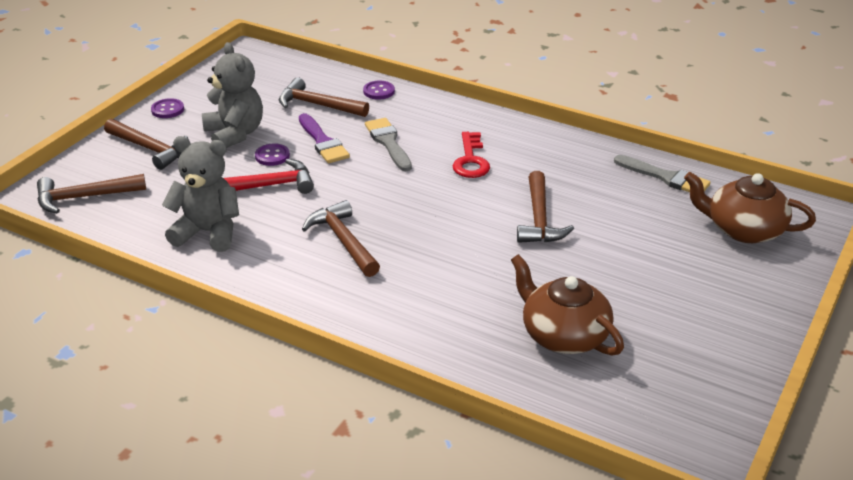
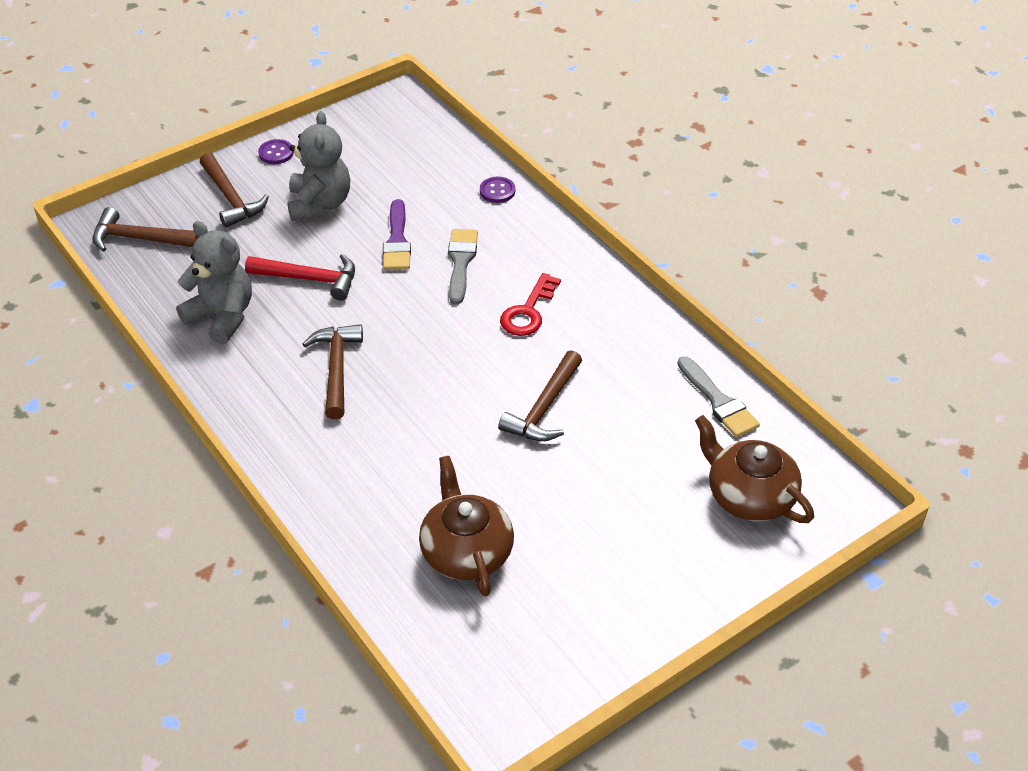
camera: 25 degrees right, 10 degrees up
purple button [255,143,290,166] -> none
brown hammer [279,77,369,117] -> none

